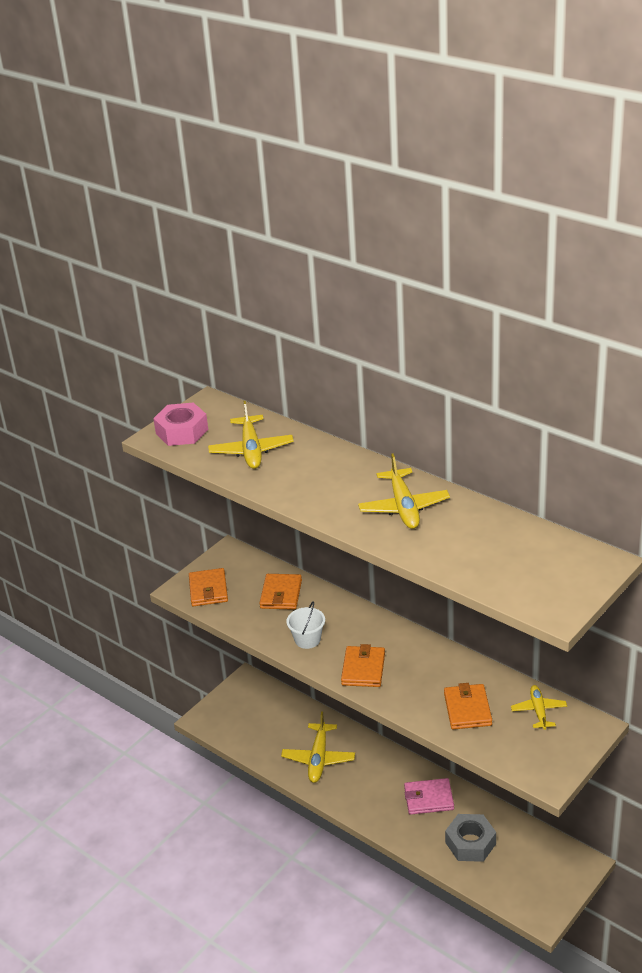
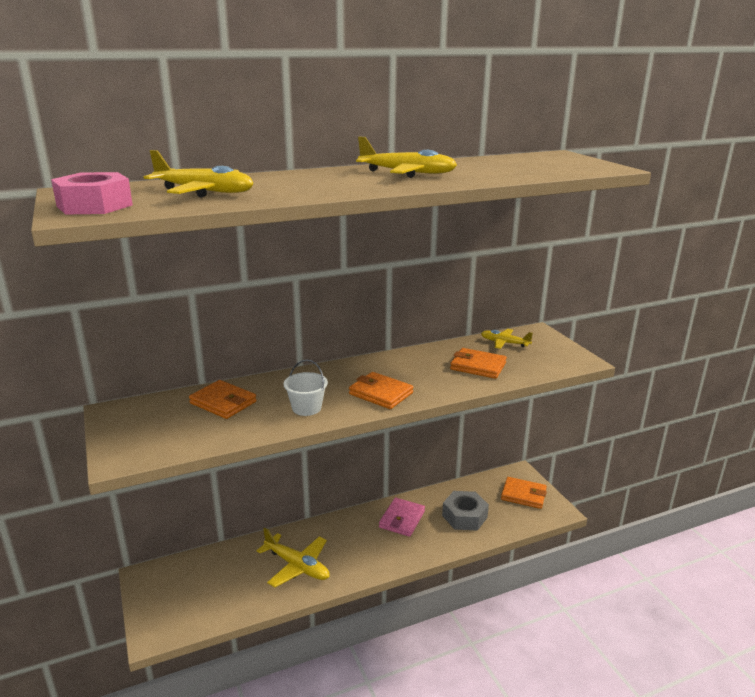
camera: 65 degrees left, 10 degrees down
orange wallet [189,568,228,606] -> orange wallet moved to [501,477,547,509]

